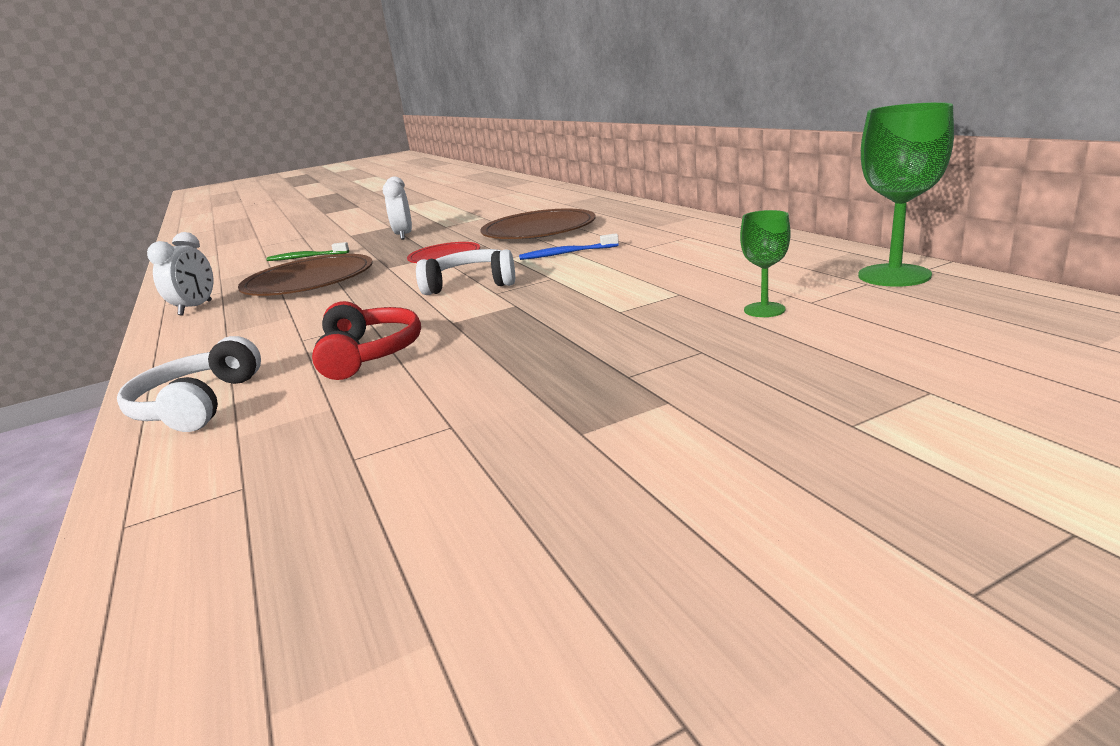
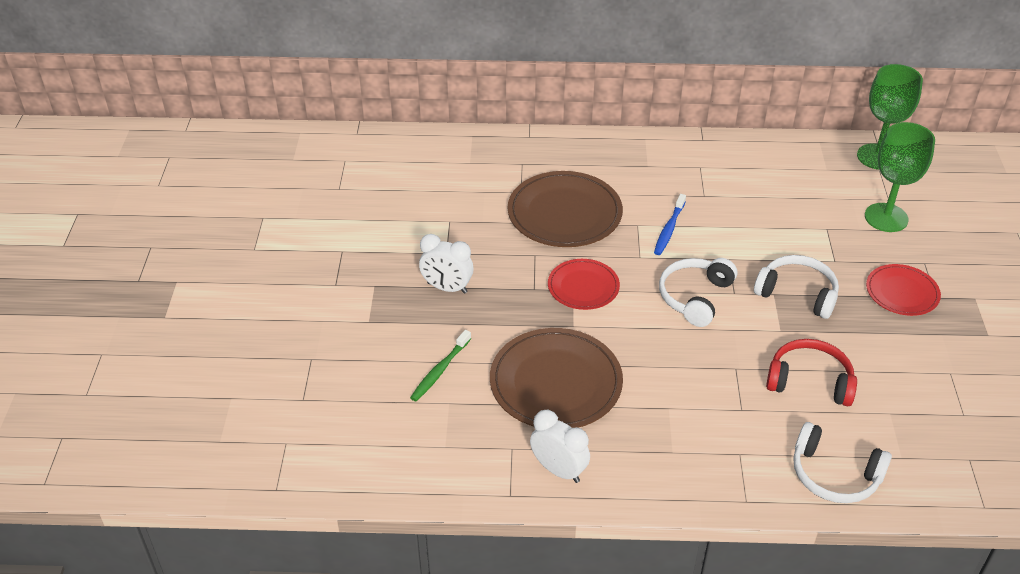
camera: 65 degrees left, 20 degrees up
green goblet [740,210,791,317] -> green goblet [865,122,935,232], size x1.77
none -> white headphones [754,255,839,319]
none -> red plate [866,264,941,316]

